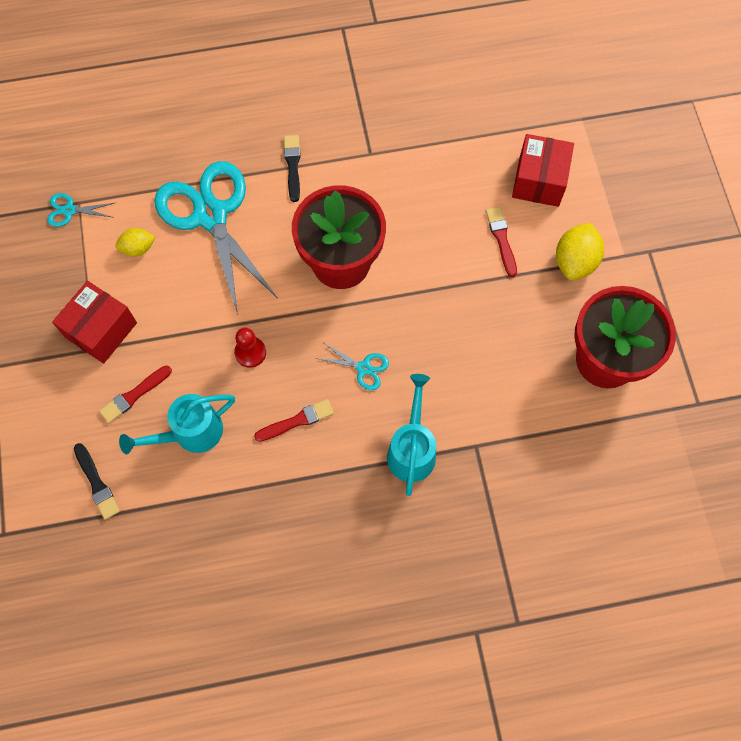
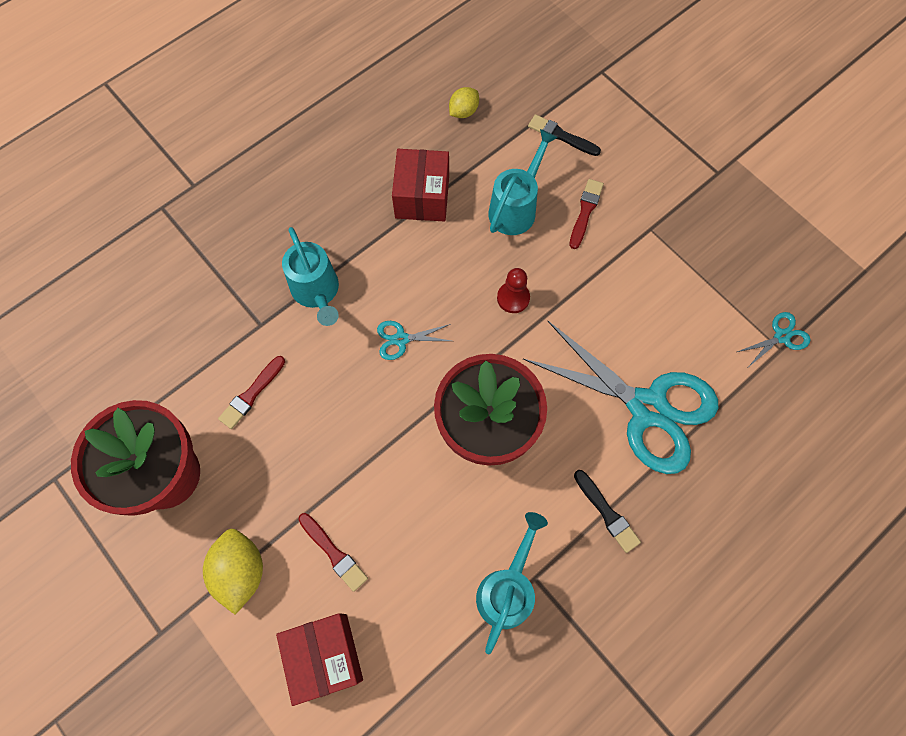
camera: 150 degrees right, 0 degrees up
red box [52,281,137,364] -> red box moved to [392,149,449,222]
yellow lemon [116,228,155,256] -> yellow lemon moved to [449,87,479,118]
red brush [254,399,334,442] -> red brush moved to [218,356,285,429]
none -> turquoise watering can [476,512,548,655]

